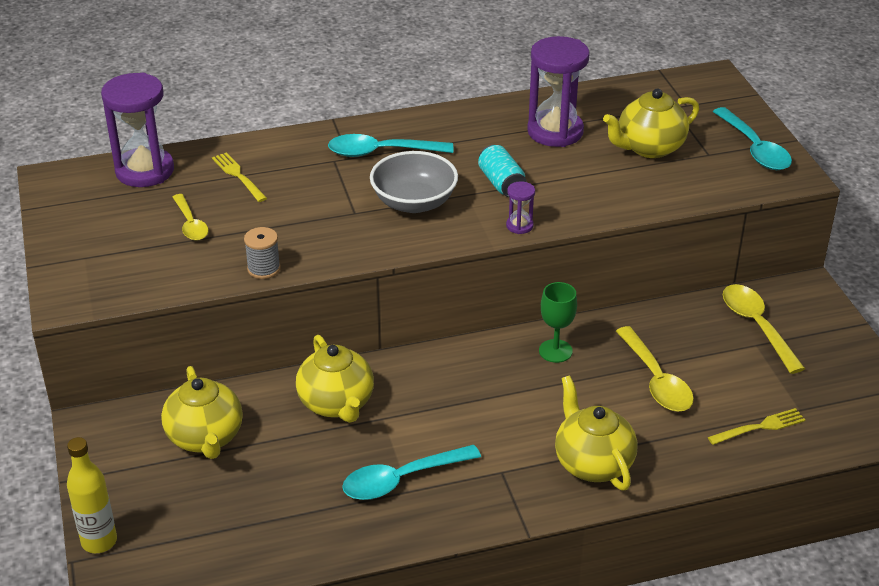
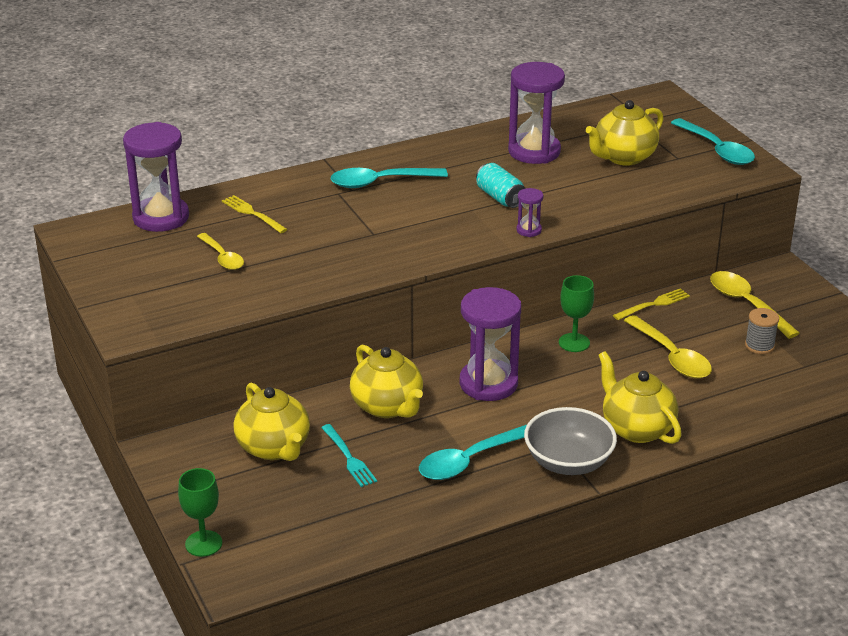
camera: 10 degrees left, 5 degrees down
yellow bottle [67,437,117,553] -> green goblet [178,468,222,557]
grey spool [244,227,281,279] -> grey spool moved to [745,308,779,354]
grey bowl [370,151,458,213] -> grey bowl moved to [524,407,617,475]
yellow fork [708,408,805,445] -> yellow fork moved to [613,288,690,320]
none -> turquoise fork [321,424,377,487]
none -> purple hourglass [459,287,521,401]

